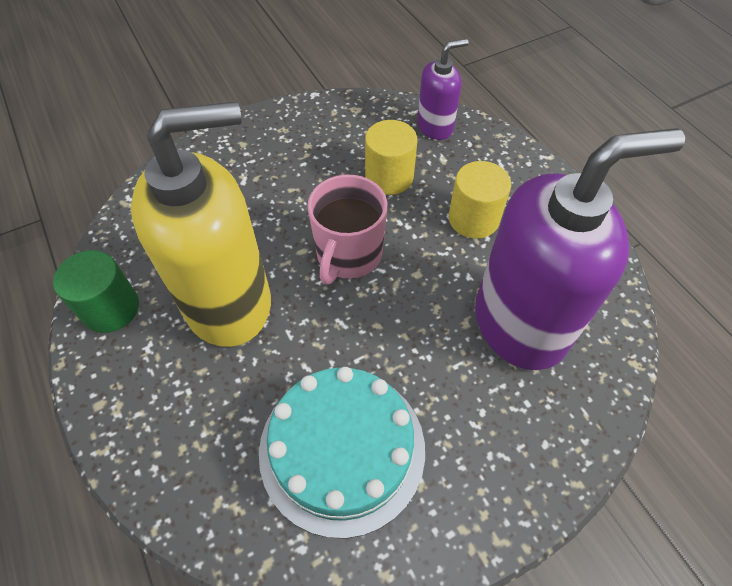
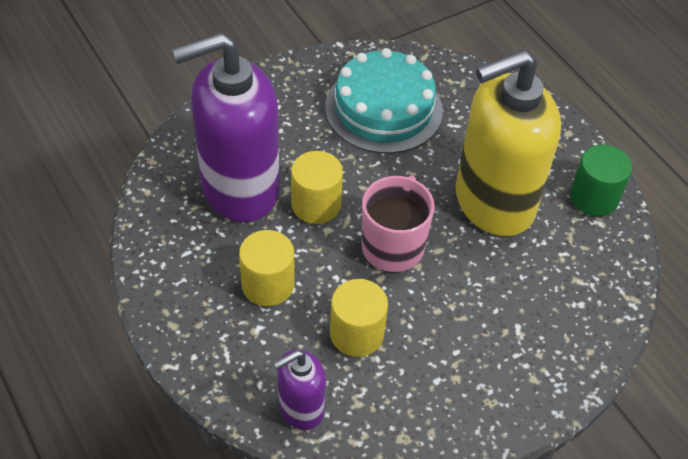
camera: 175 degrees right, 5 degrees down
none -> yellow cylinder [291,151,343,224]

